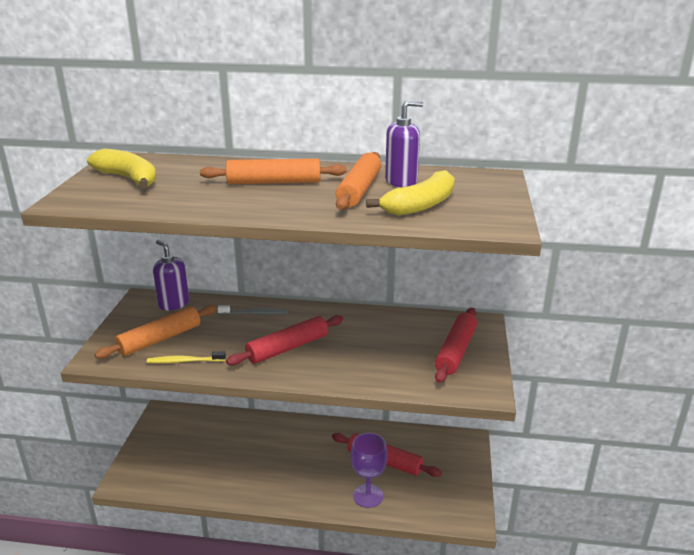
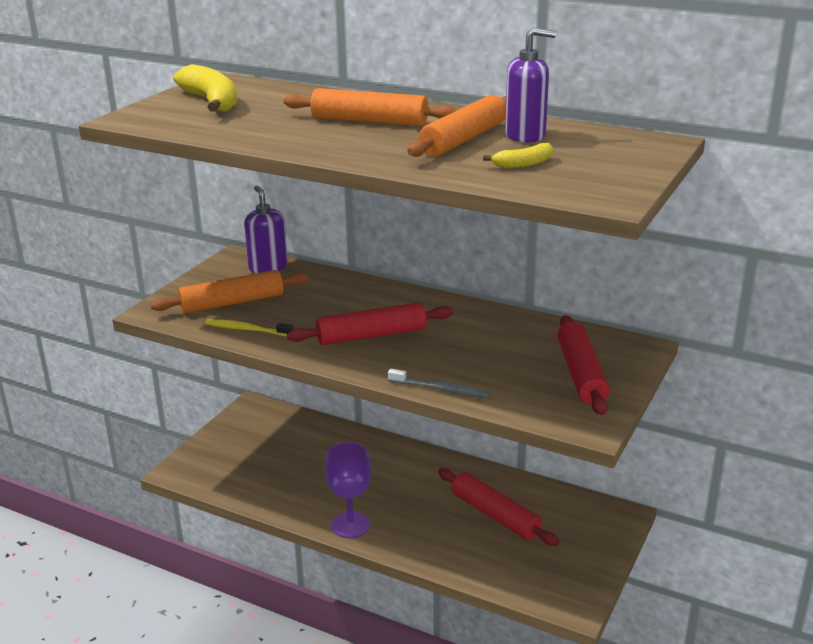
camera: 20 degrees right, 0 degrees up
grey toothbrush [217,306,288,315] -> grey toothbrush moved to [388,369,490,398]
purple goblet [351,433,387,508] -> purple goblet moved to [325,442,371,538]
yellow banana [366,170,455,216] -> yellow banana [483,143,553,168], size x0.52
red rolling pin [435,308,477,383] -> red rolling pin turned 45 degrees counterclockwise [557,315,609,415]

